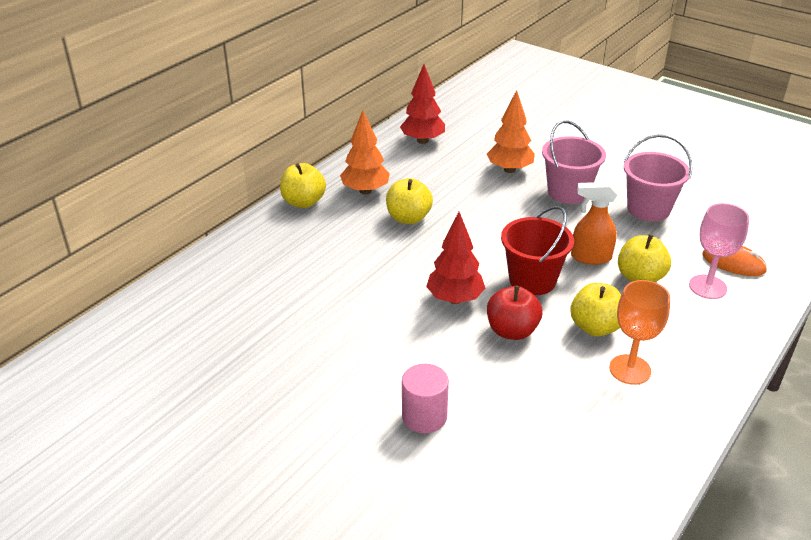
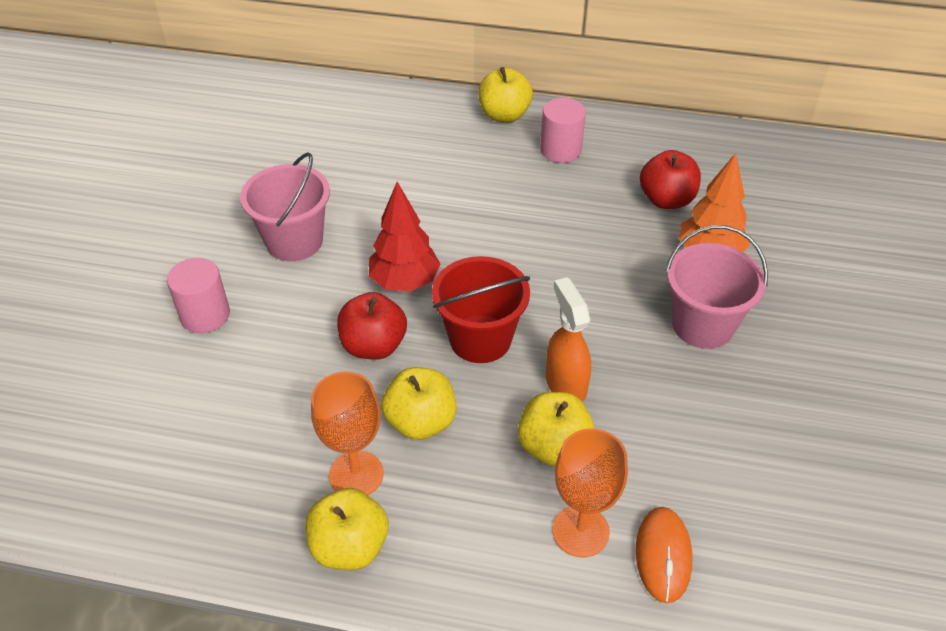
camera: 65 degrees right, 10 degrees up
orange tree [340,110,390,194] -> pink cylinder [540,98,586,163]
yellow apple [386,178,433,224] -> yellow apple moved to [306,488,389,570]
red tree [400,64,445,144] -> none
pink bucket [624,134,692,221] -> pink bucket moved to [240,152,330,261]
pink goblet [689,203,749,299] -> orange goblet [553,428,628,557]
none -> red apple [640,150,701,209]

